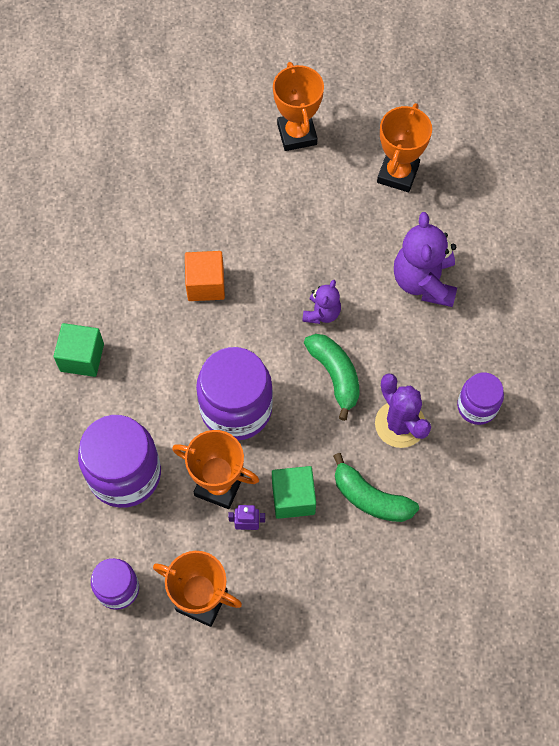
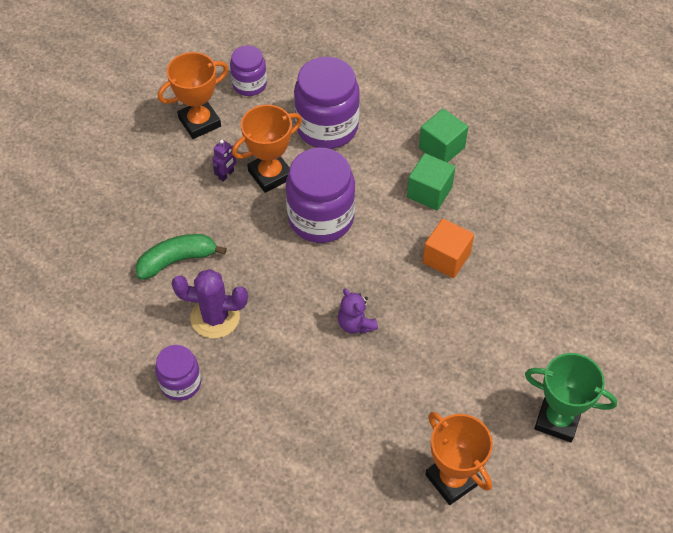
camera: 125 degrees right, 10 degrees down
green cube [272,466,316,519] -> green cube moved to [407,153,455,210]
orange trophy [273,62,324,151] -> green trophy [525,353,617,442]
green banana [304,334,360,421] -> none
purple teddy bear [394,212,457,307] -> none

